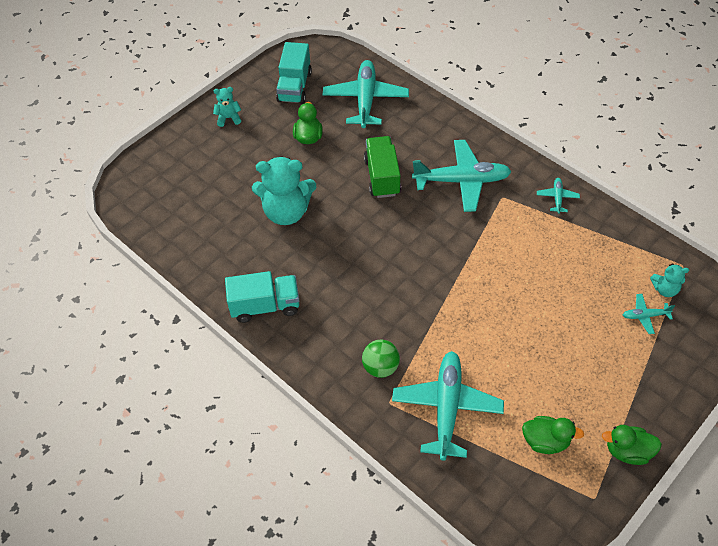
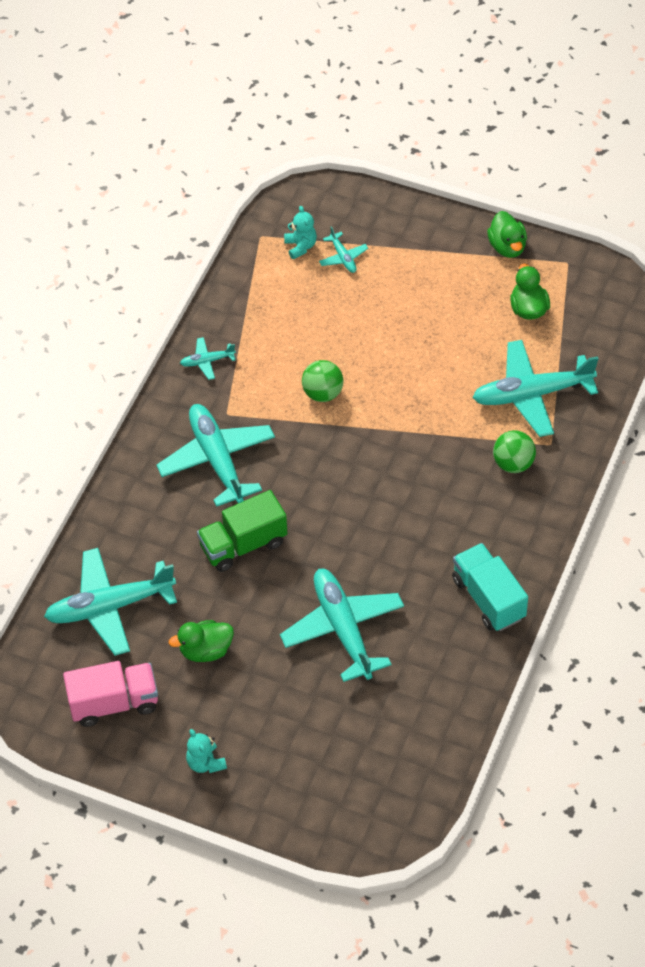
camera: 110 degrees left, 0 degrees up
turquoise teddy bear [252,156,316,225] -> turquoise plane [280,569,404,682]
turquoise truck [276,42,312,104] -> pink truck [63,661,158,727]
none -> green ball [302,360,344,402]

